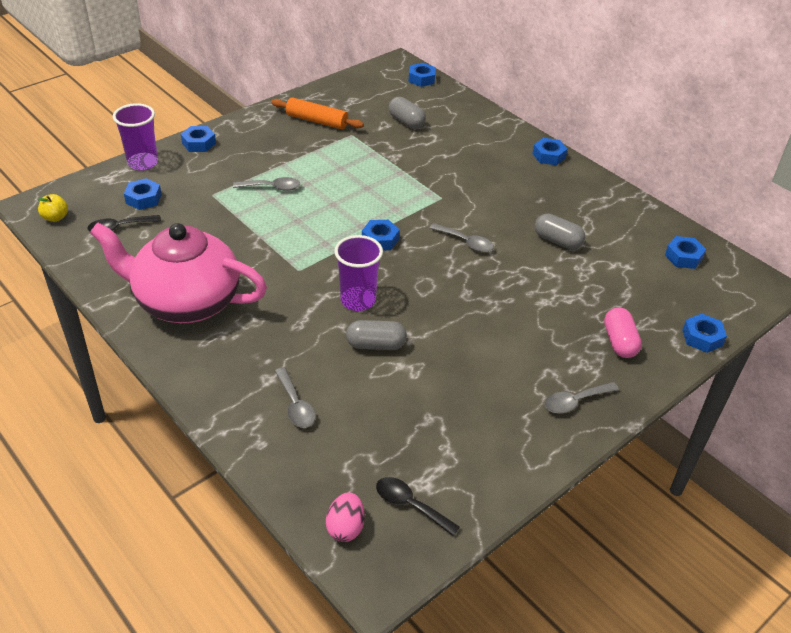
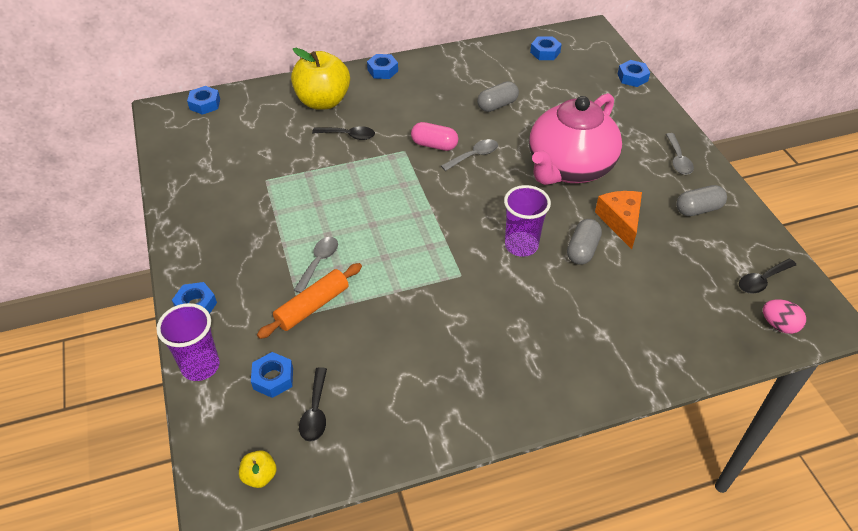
camera: 65 degrees left, 5 degrees up
pink teapot [90,222,267,323] -> pink teapot moved to [529,93,622,185]
orange rolling pin [271,97,364,130] -> orange rolling pin moved to [257,263,362,339]
grey spoon [275,367,316,428] -> none
blue nut [362,220,400,250] -> none
grey capsule [388,97,426,129] -> grey capsule moved to [676,185,727,216]
pink capsule [604,307,642,358] -> pink capsule moved to [411,122,458,151]
none -> yellow apple [291,48,350,110]
none -> black spoon [312,126,375,140]
none -> orange cheese [595,191,642,249]

